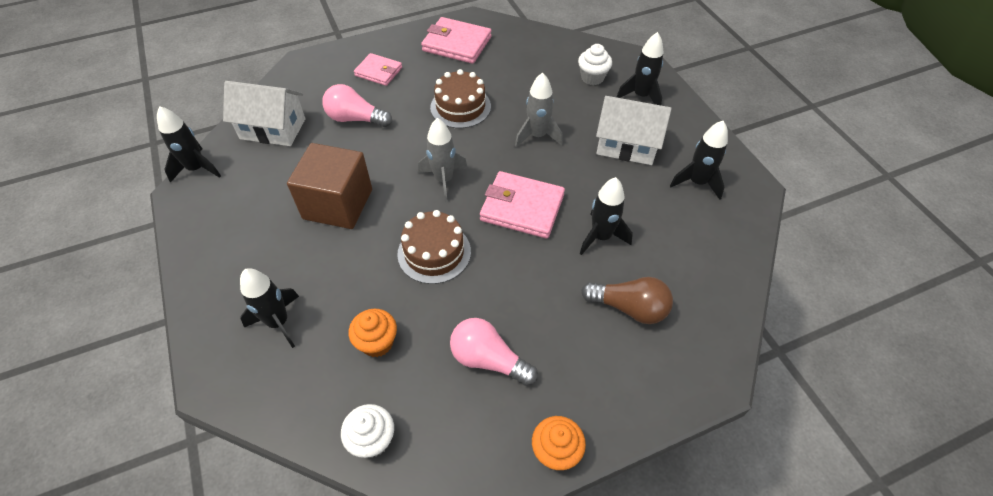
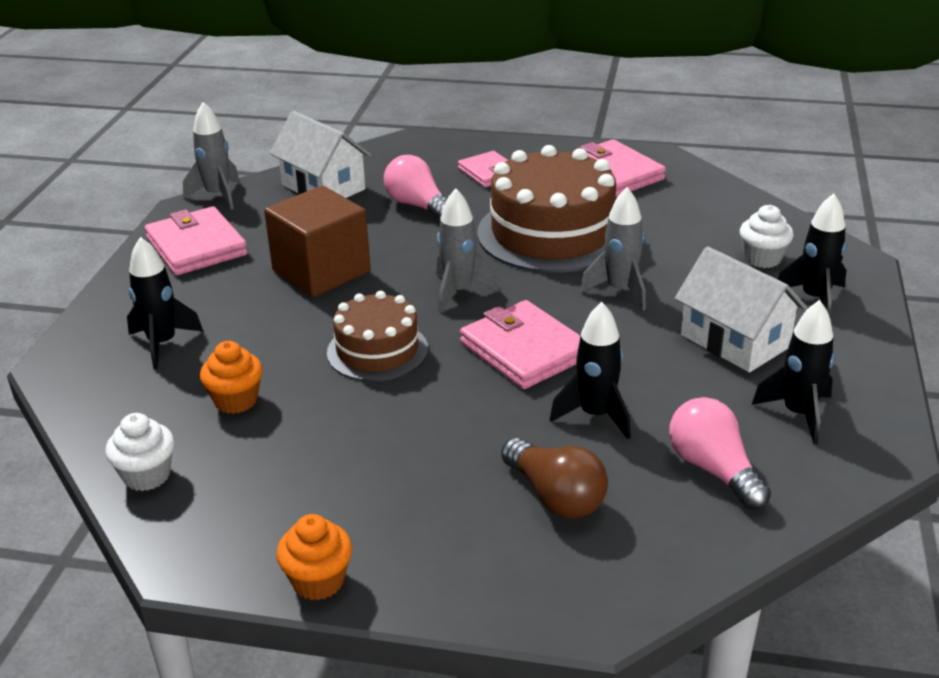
camera: 35 degrees right, 20 degrees down
black rocket [157,106,221,183] -> grey rocket [183,102,240,210]
brown cake [430,69,491,128] -> brown cake [477,145,616,273], size x1.72
pink light bulb [450,318,538,386] -> pink light bulb moved to [669,397,771,510]
none -> pink wallet [145,206,248,275]

